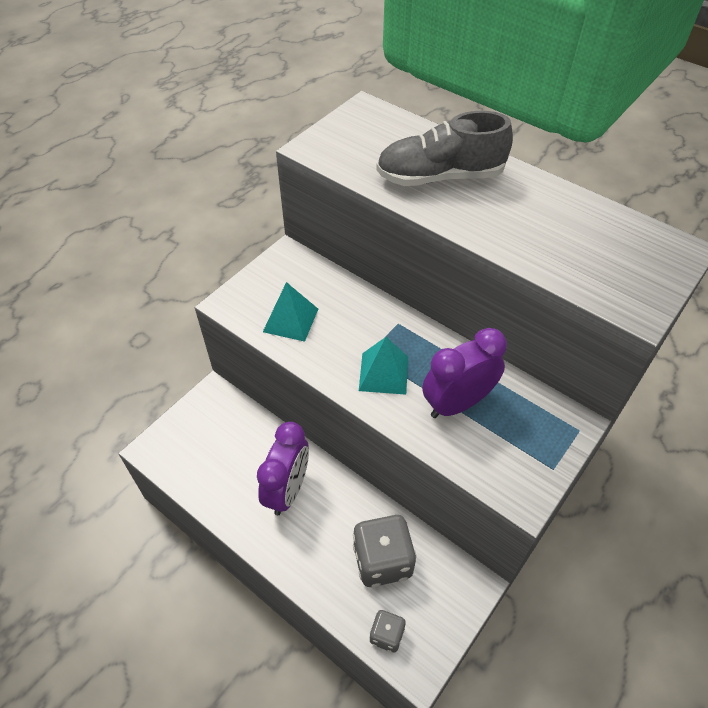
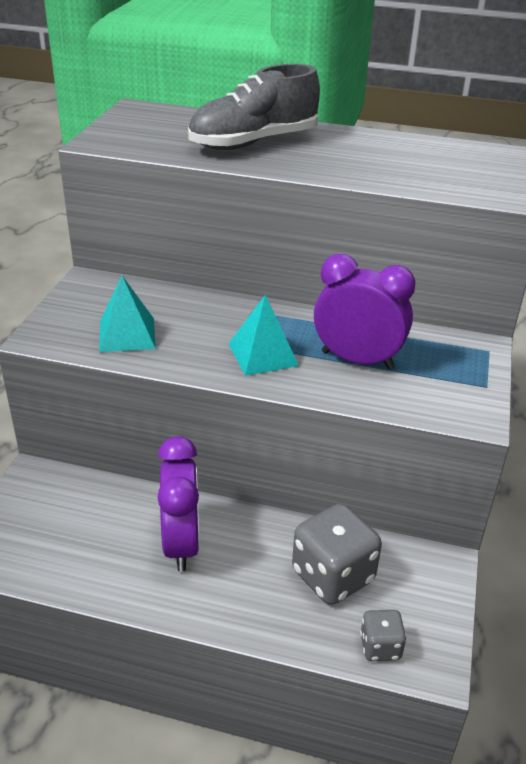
camera: 25 degrees left, 15 degrees down
purple clock [422,328,507,418] -> purple clock turned 75 degrees clockwise [314,254,416,369]

